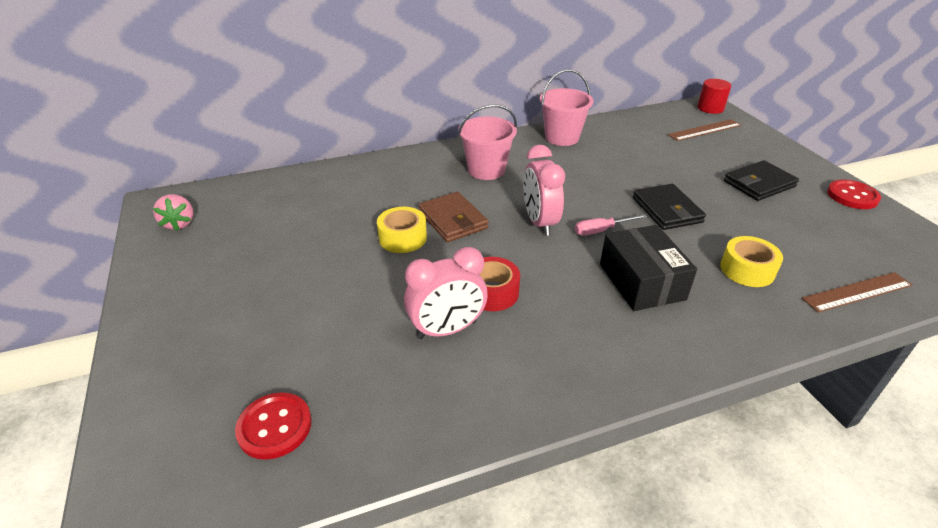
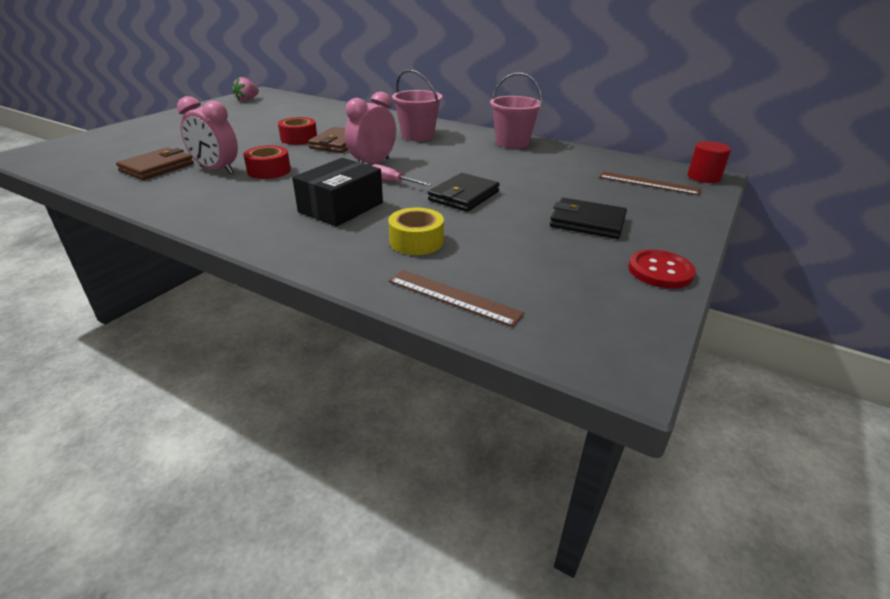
camera: 50 degrees right, 5 degrees down
red button [235,392,312,460] -> none
yellow tape [377,207,427,253] -> red tape [278,117,317,145]
none -> brown wallet [116,147,194,180]

